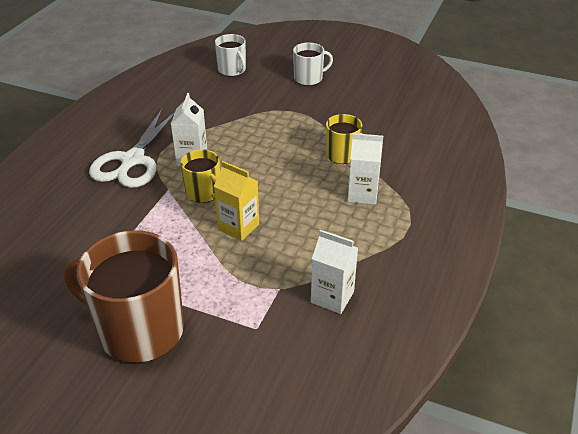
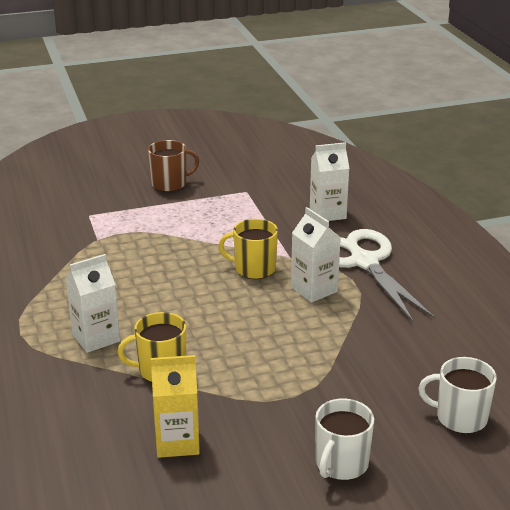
camera: 140 degrees right, 10 degrees down
brown mug [64,230,184,363] -> brown mug [148,140,199,192], size x0.51
yellow carton [214,161,259,241] -> yellow carton moved to [151,355,200,458]
white carton [311,230,358,314] -> white carton moved to [310,142,350,221]

